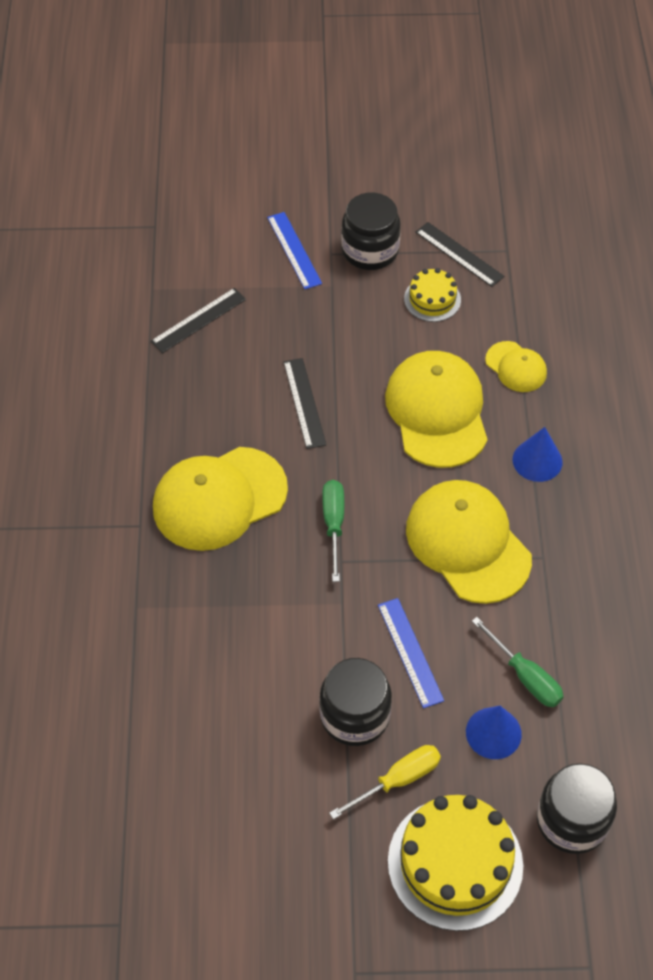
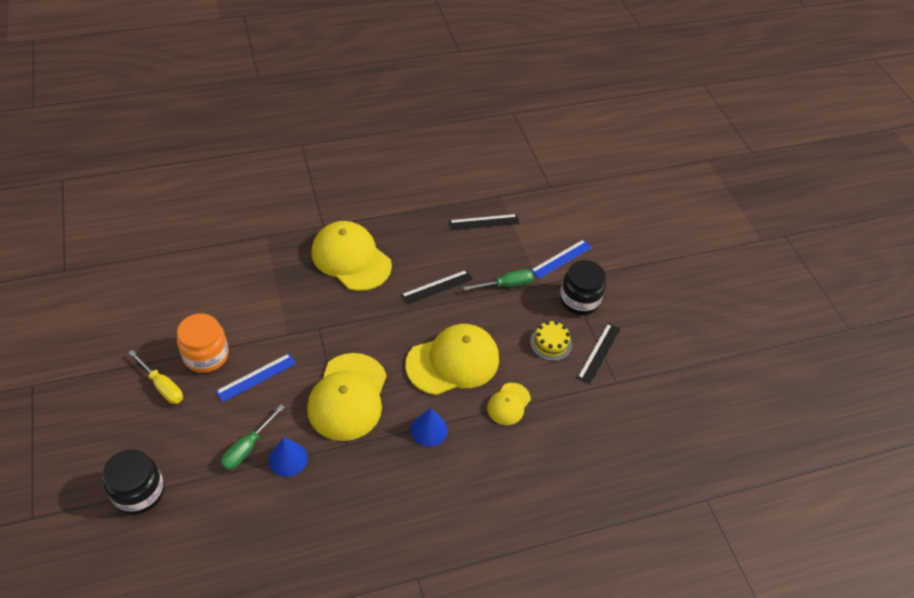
camera: 70 degrees right, 5 degrees down
black ruler [151,288,246,353] -> black ruler turned 45 degrees counterclockwise [449,214,519,230]
black jar [319,658,392,746] -> orange jar [177,313,229,373]
green screwdriver [322,480,344,582] -> green screwdriver moved to [463,269,534,291]
yellow cake [388,795,523,931] -> none
yellow cap [406,480,532,604] -> yellow cap turned 150 degrees clockwise [307,353,387,441]
blue cone [466,706,522,759] -> blue cone moved to [269,438,308,477]

